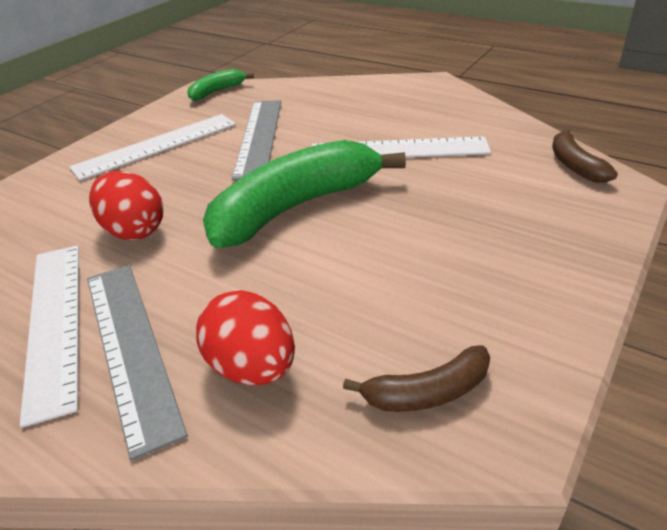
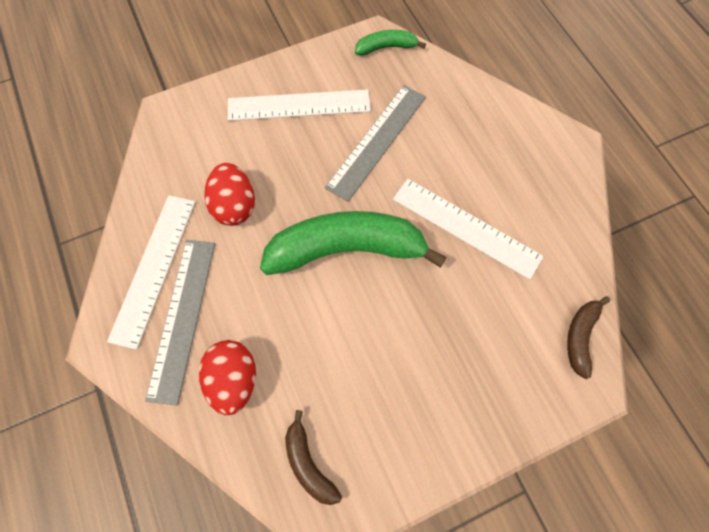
camera: 30 degrees right, 30 degrees up
brown banana [343,345,490,412] -> brown banana turned 45 degrees clockwise [285,410,342,505]

